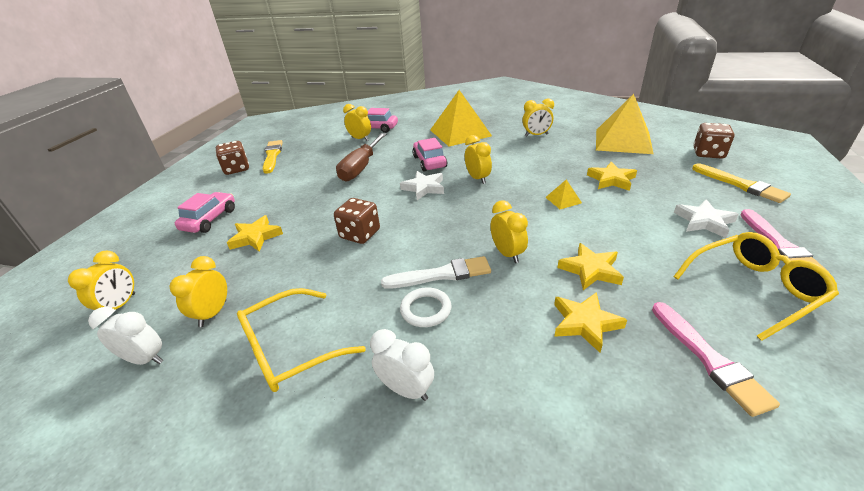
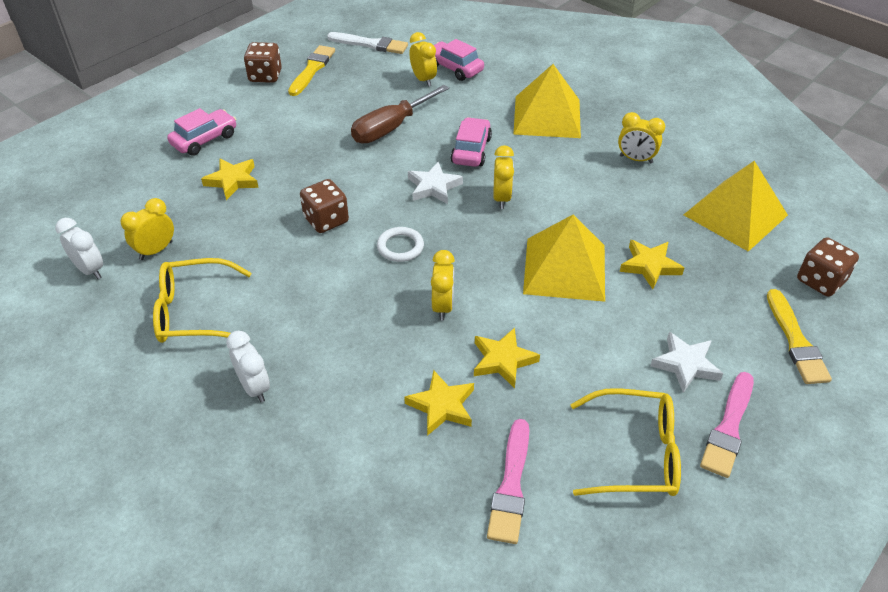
camera: 25 degrees right, 10 degrees up
yellow clock [68,251,135,310] -> none
white brush [381,256,491,289] -> white brush moved to [327,32,408,54]
white ring [400,288,452,327] -> white ring moved to [377,227,424,262]
yellow pyramid [545,179,582,209] -> yellow pyramid [523,214,605,302], size x2.46

